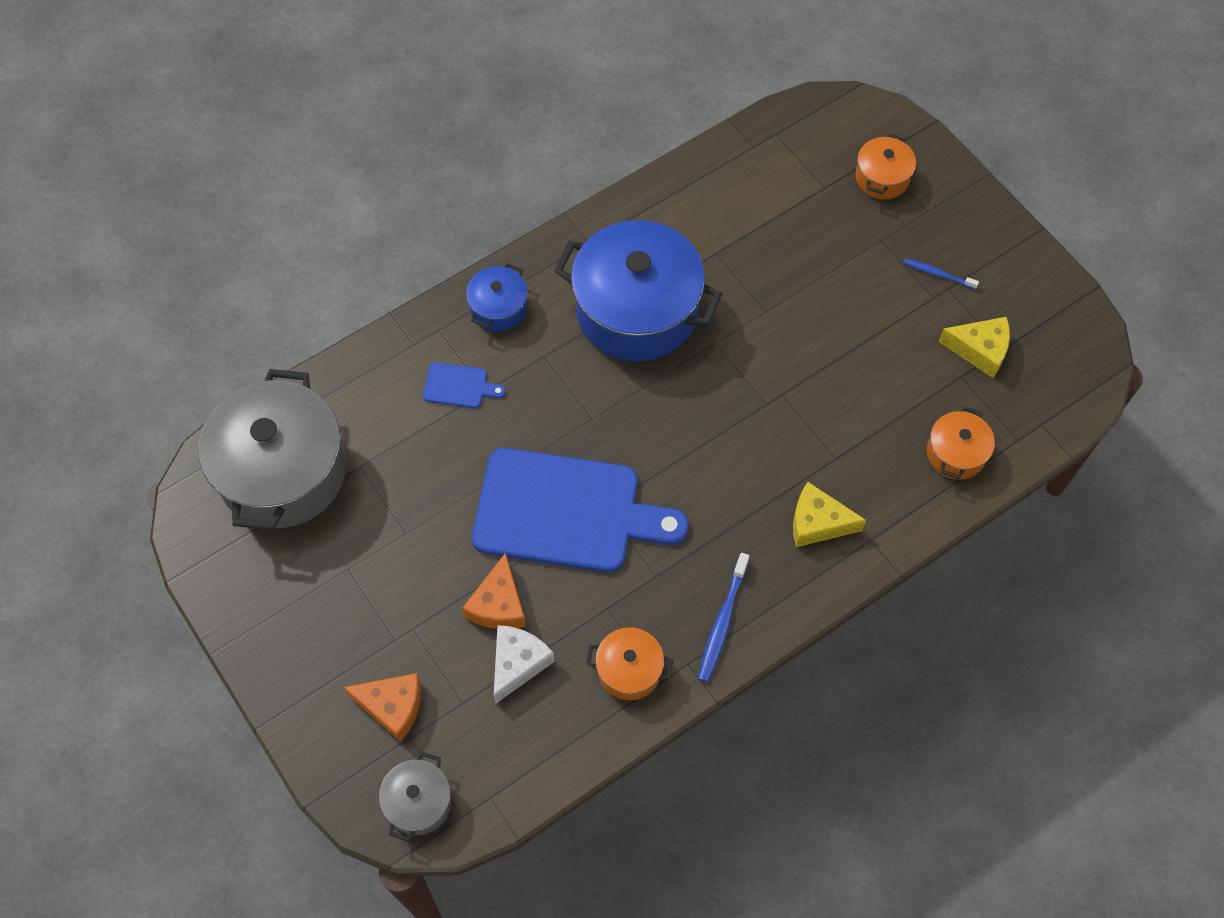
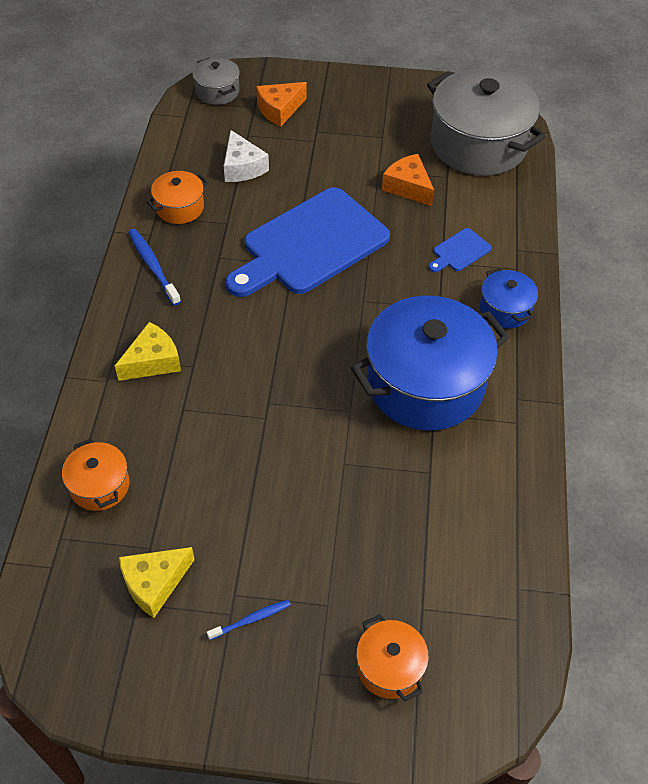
camera: 130 degrees right, 10 degrees down
orange cheese [462,553,526,629] -> orange cheese moved to [382,154,434,206]

